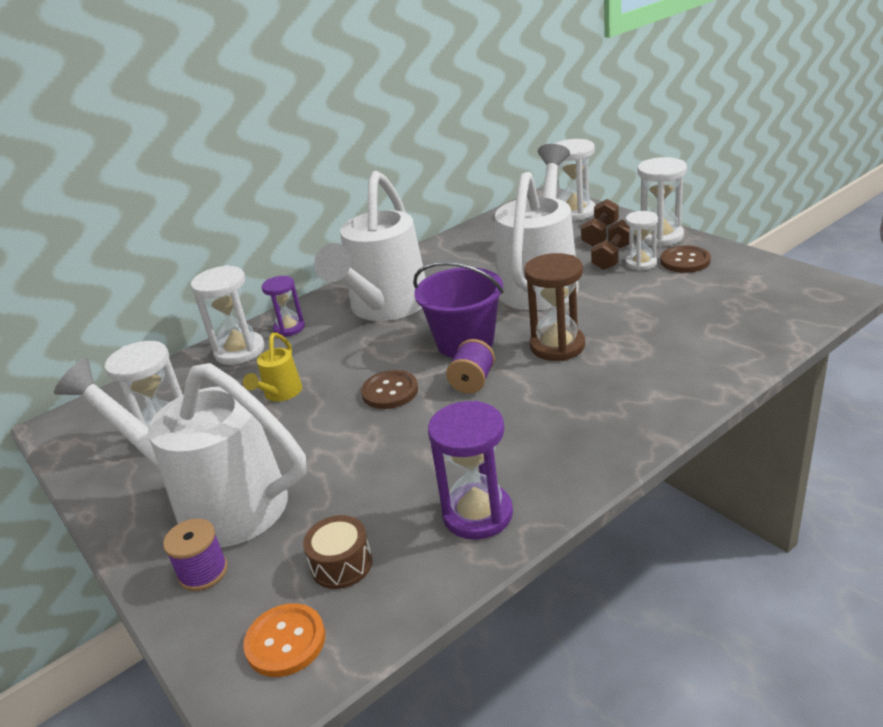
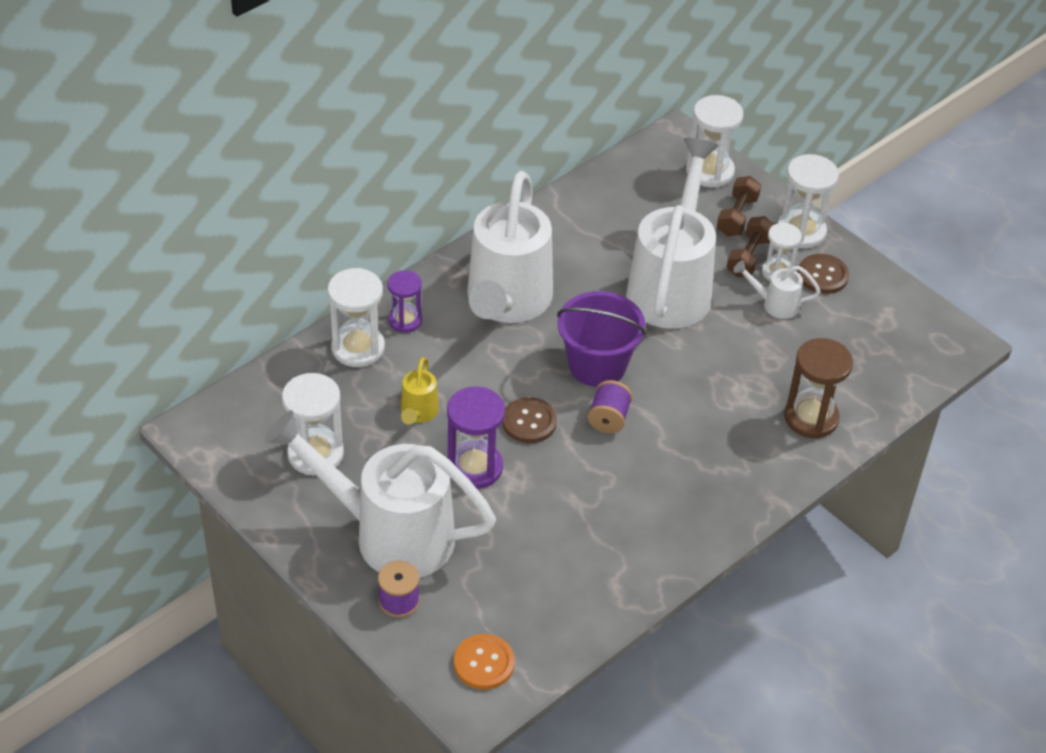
camera: 10 degrees left, 15 degrees up
brown drum [303,515,373,589] -> none
purple hourglass [428,401,513,540] -> purple hourglass moved to [447,386,505,489]
brown hourglass [524,253,585,361] -> brown hourglass moved to [784,338,853,439]
none -> white watering can [733,260,821,319]

